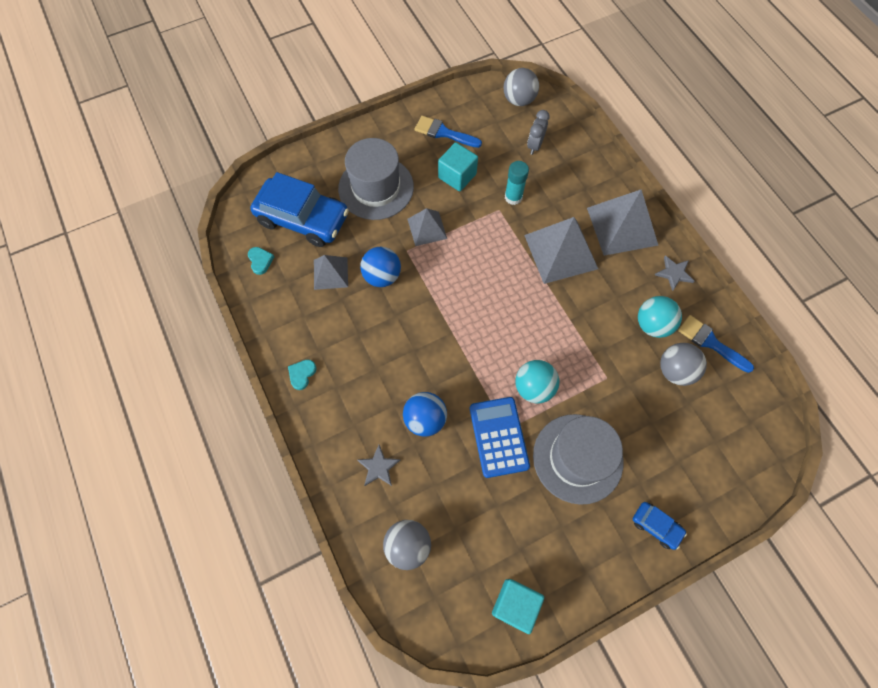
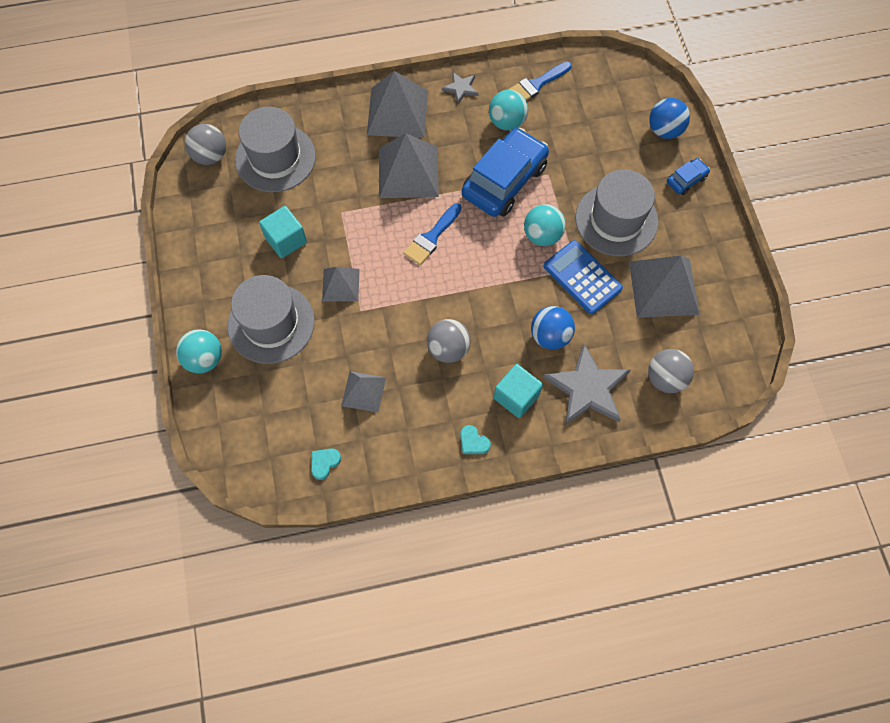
camera: 75 degrees left, 0 degrees up
turquoise heart [248,247,274,275] -> turquoise heart turned 45 degrees counterclockwise [311,448,341,480]
blue car [250,172,349,247] -> blue car moved to [462,128,549,217]
grey star [357,445,400,486] -> grey star [543,343,630,425], size x2.03
blue ball [360,247,401,287] -> blue ball moved to [649,98,690,139]
blue brush [415,116,482,148] -> blue brush moved to [404,203,462,265]
blue calculator [470,397,530,478] -> blue calculator turned 45 degrees clockwise [544,240,623,314]
turquoise cube [492,579,544,634] -> turquoise cube moved to [494,364,543,418]
turquoise glue stick [505,161,529,205] -> none
grey clock [527,110,550,155] -> grey hat [235,107,316,192]
grey ball [660,343,707,386] -> grey ball moved to [427,319,471,363]
none -> turquoise ball [176,329,222,373]
none -> grey pyramid [629,256,700,318]

